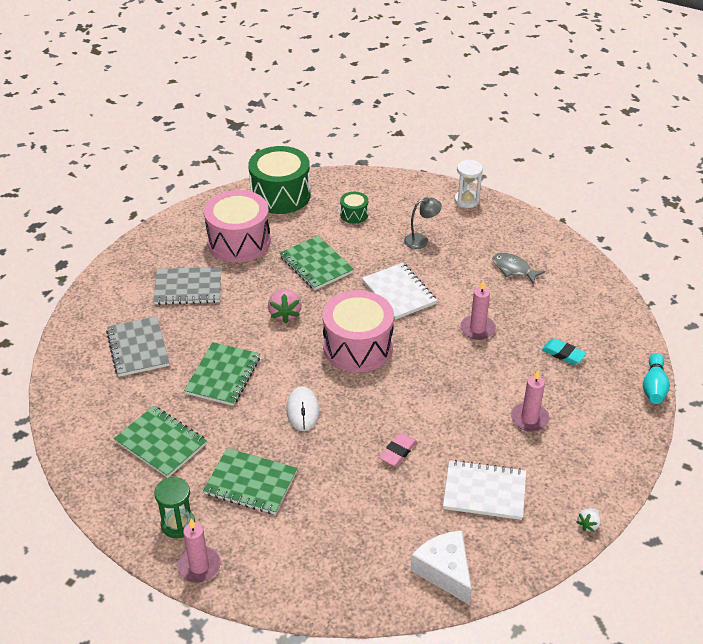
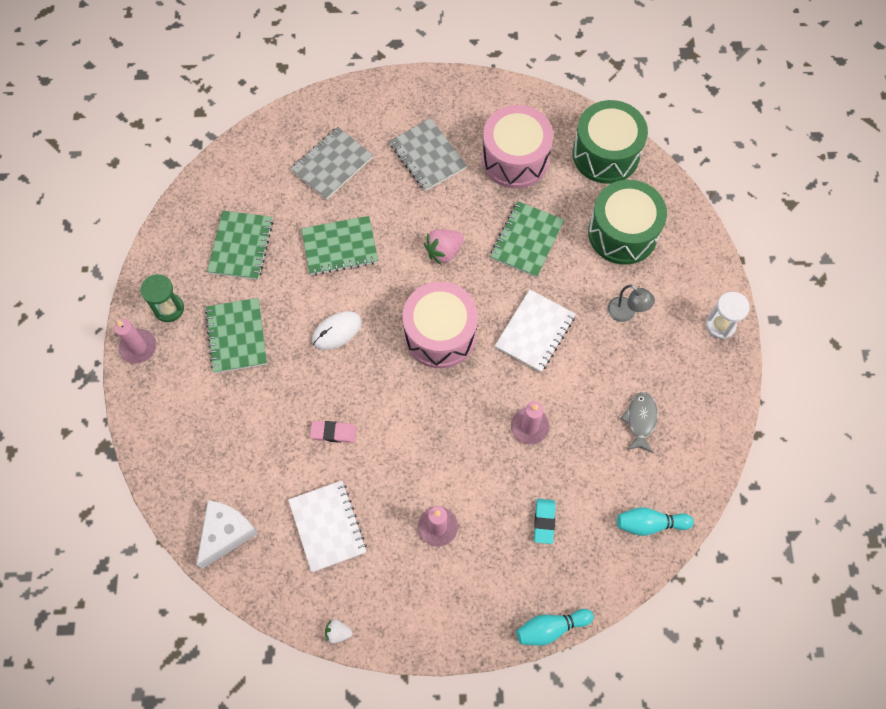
camera: 60 degrees right, 25 degrees up
green drum [340,192,368,223] -> green drum [588,180,667,265], size x2.18
none -> turquoise bowling pin [617,507,694,536]

